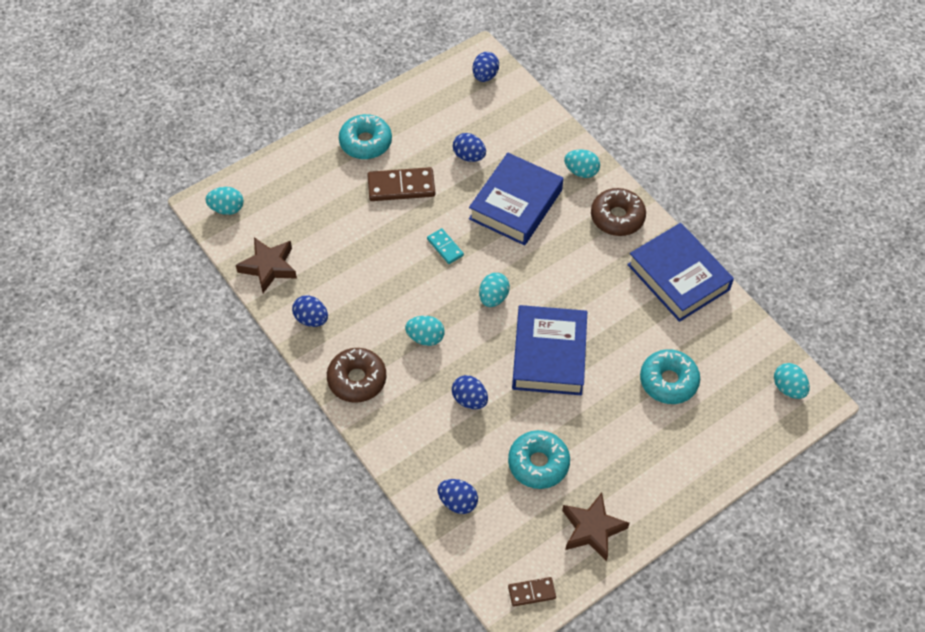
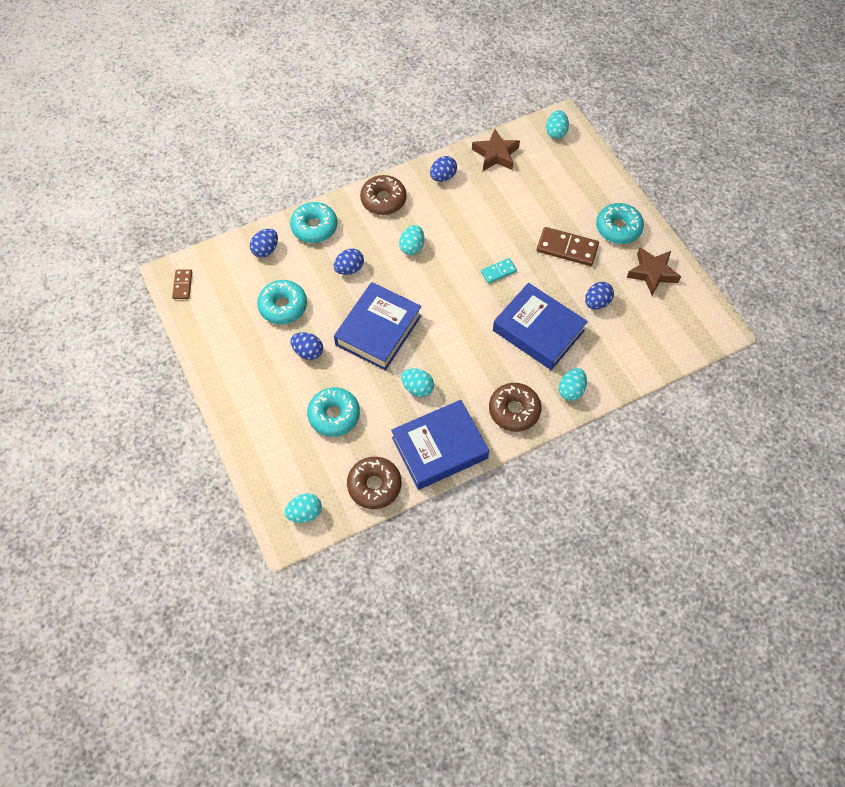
camera: 100 degrees right, 5 degrees up
brown domino [367,167,435,201] -> brown domino turned 75 degrees counterclockwise [537,227,599,266]
blue egg [472,52,499,82] -> blue egg moved to [290,332,323,360]
turquoise egg [479,273,510,307] -> turquoise egg moved to [401,368,434,397]
blue book [512,305,587,395] -> blue book turned 75 degrees counterclockwise [334,282,422,370]
brown star [562,492,630,561] -> brown star moved to [627,247,681,295]
none -> turquoise donut [290,202,337,243]
none -> brown donut [347,457,401,509]

